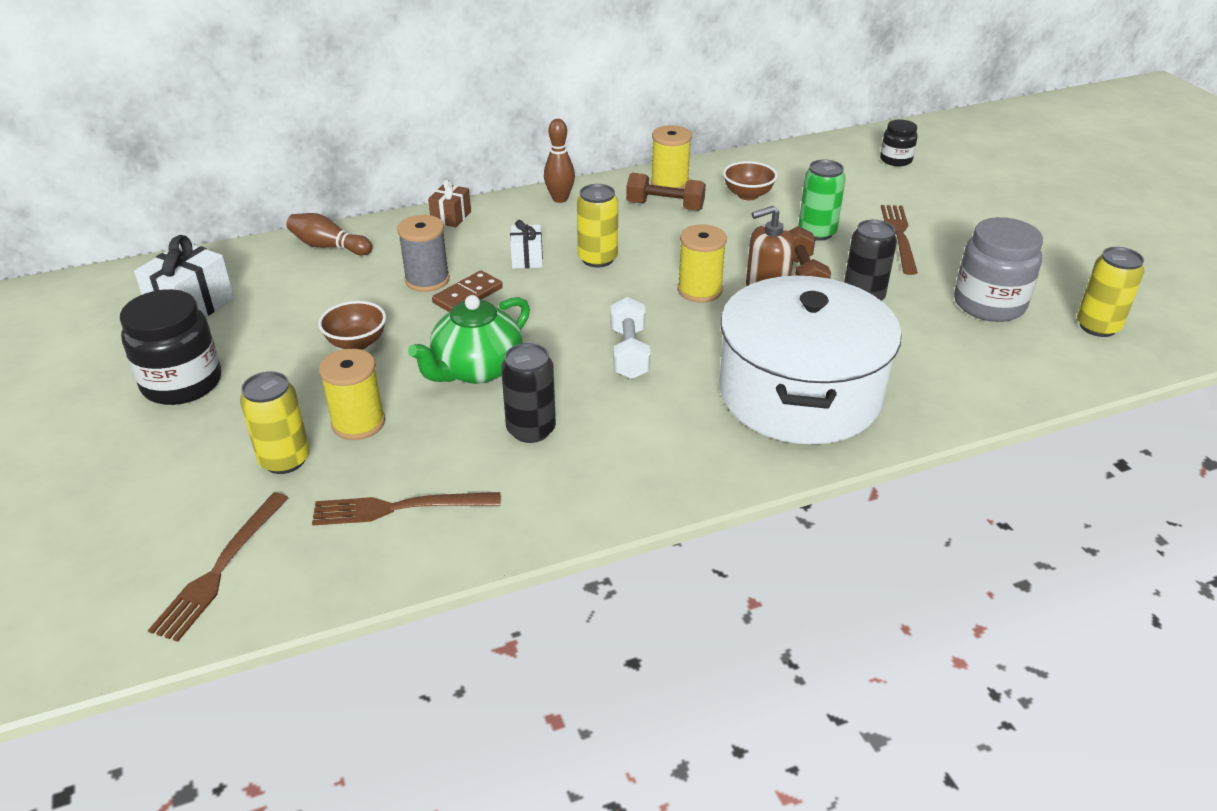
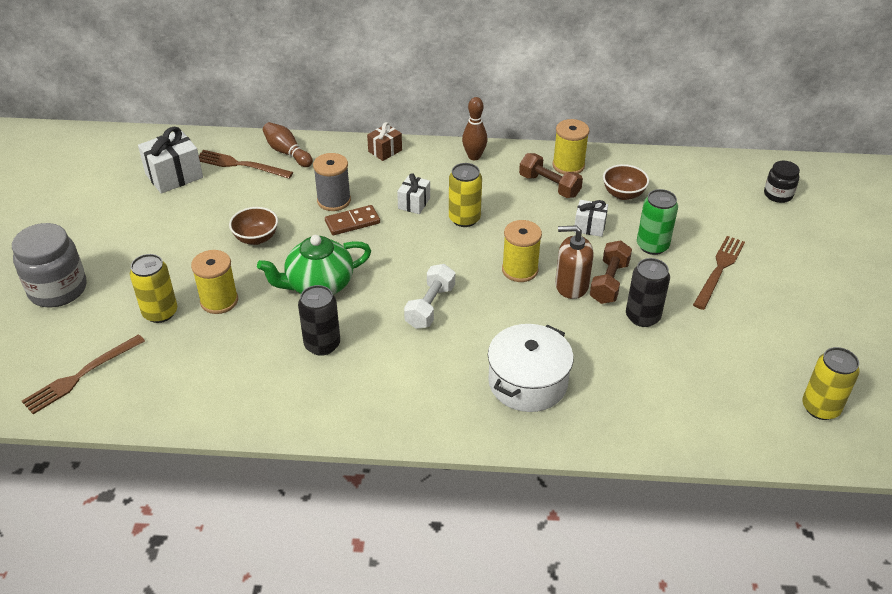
camera: 25 degrees right, 5 degrees up
black jar [120,289,221,405] -> none
brown fork [312,492,501,526] -> brown fork moved to [199,150,293,179]
white pot [720,276,902,444] -> white pot [488,324,574,412], size x0.62
grey jar [954,217,1043,322] -> grey jar moved to [12,223,87,308]
none -> white gift [574,200,608,237]

